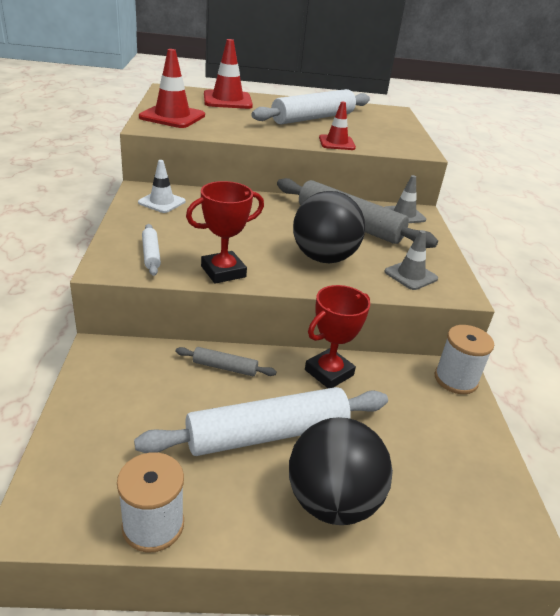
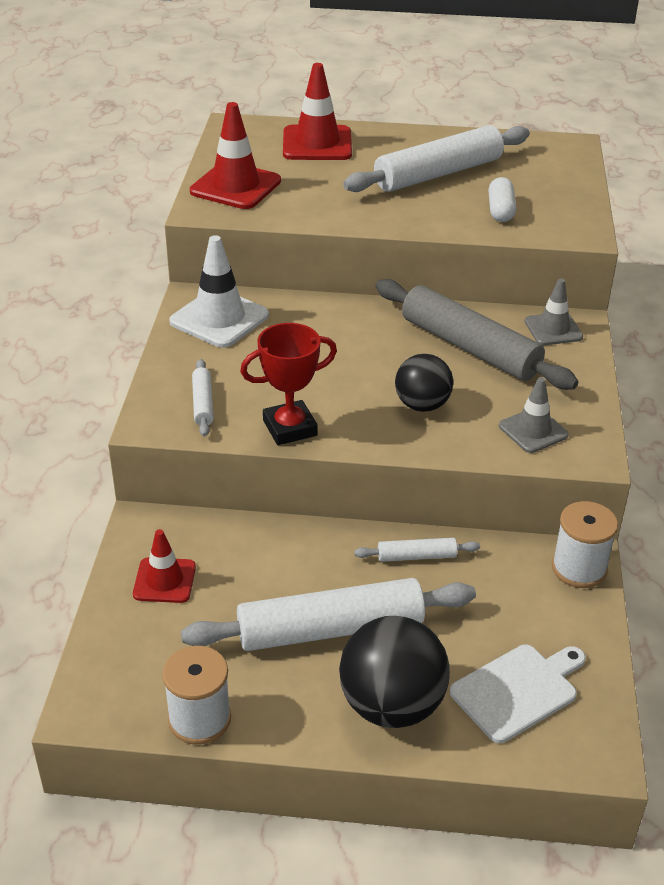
camera: 10 degrees right, 5 degrees up
white traffic cone [138,160,185,213] -> white traffic cone [169,235,269,348], size x1.60
grey rolling pin [175,347,277,376] -> none
black ball [293,191,365,263] -> black ball [395,354,453,412], size x0.64
red trophy [305,285,370,388] -> white rolling pin [354,538,480,562]
red traffic cone [319,101,356,150] -> red traffic cone moved to [133,529,196,603]
none -> white cutting board [450,645,586,743]
none -> white capsule [488,177,516,222]

